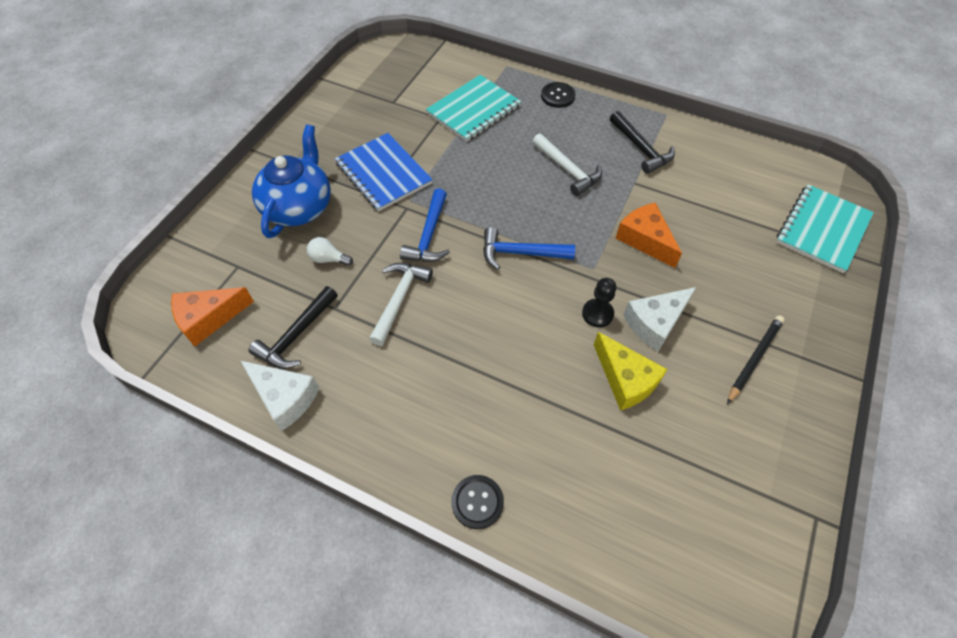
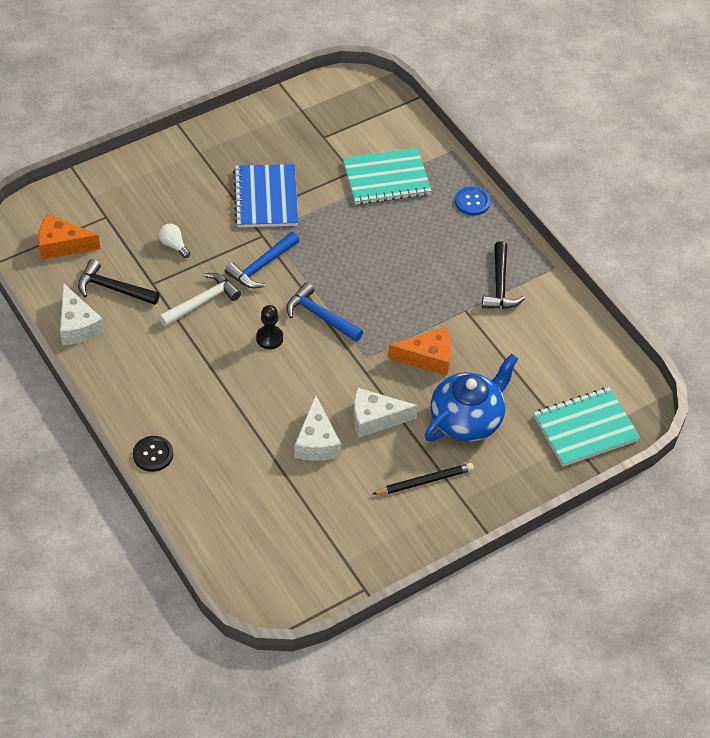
camera: 30 degrees right, 5 degrees down
black hammer [248,286,338,369] -> black hammer turned 45 degrees clockwise [78,259,160,305]
blue teapot [252,125,331,238] -> blue teapot moved to [425,354,518,442]
white hammer [532,134,602,196] -> none
black button [541,82,576,108] -> blue button [455,186,491,216]
black pawn [582,278,616,327] -> black pawn moved to [256,305,283,349]
yellow cheese [594,332,668,411] -> white cheese [294,395,341,461]
orange cheese [615,202,682,268] -> orange cheese turned 90 degrees clockwise [388,327,451,376]

